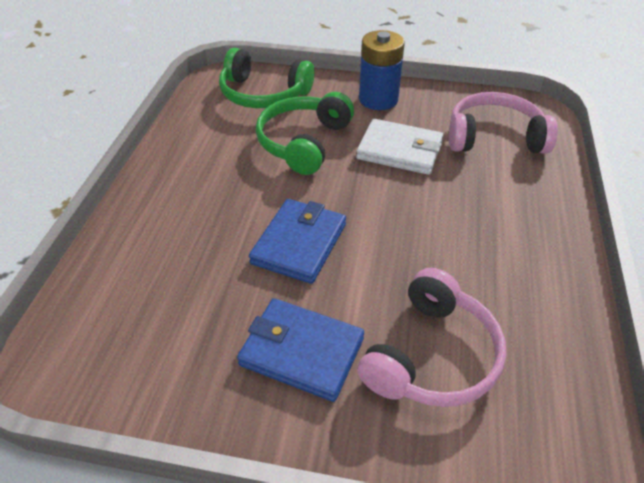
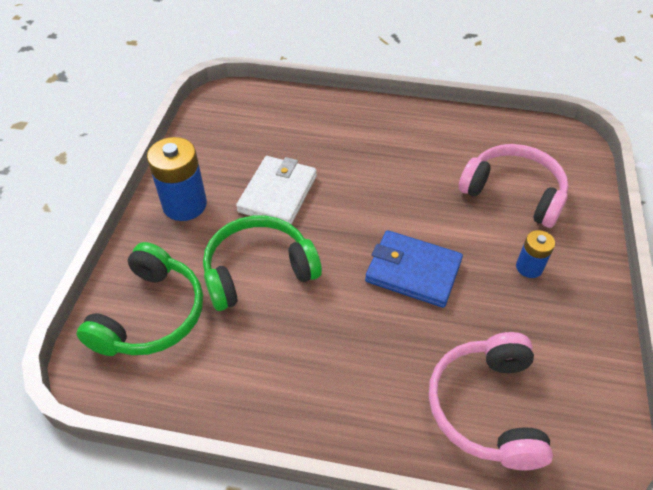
camera: 90 degrees left, 5 degrees up
blue wallet [237,298,364,402] -> blue battery [516,230,555,278]
green headphones [256,92,354,175] -> green headphones turned 135 degrees clockwise [203,216,322,311]
pink headphones [449,92,558,154] -> pink headphones moved to [429,332,553,470]

